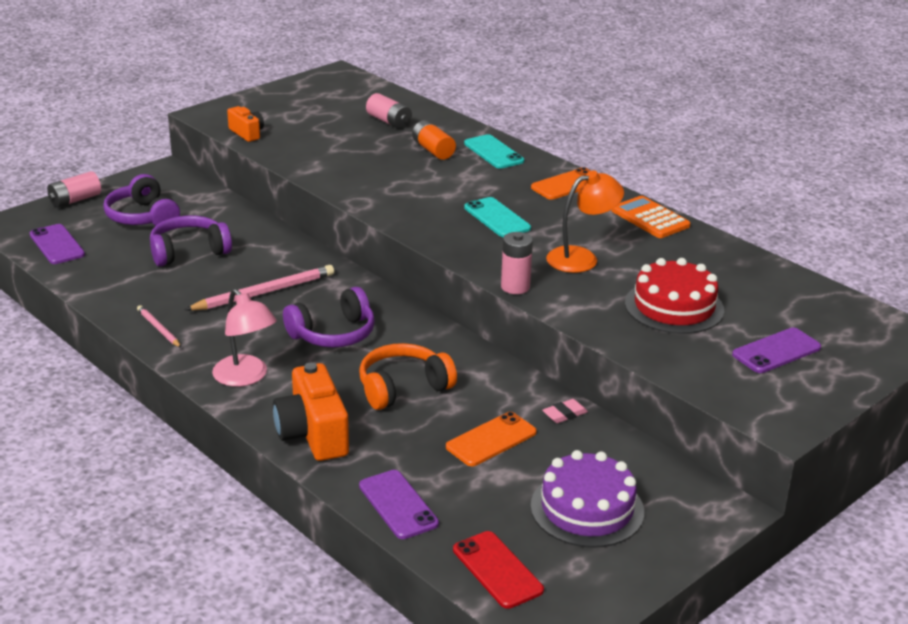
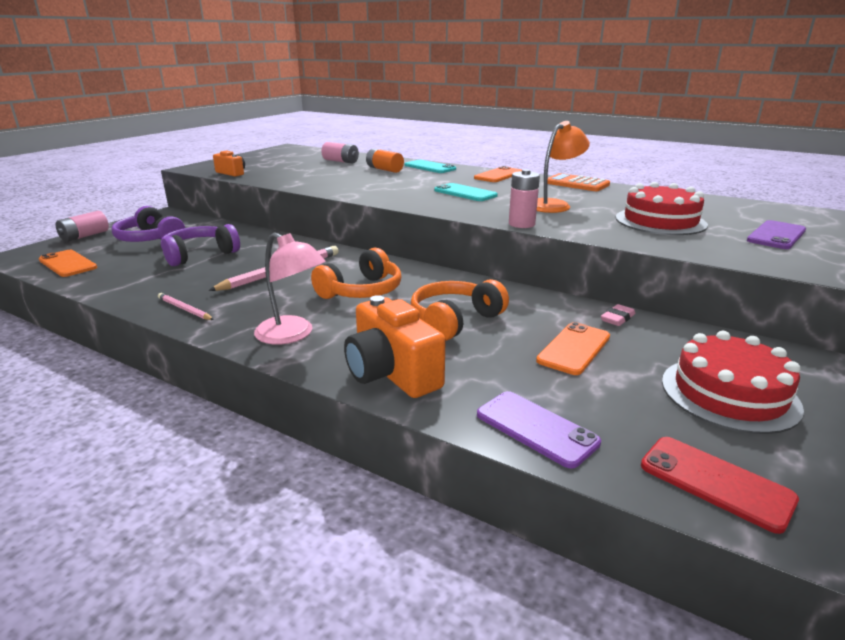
camera: 15 degrees left, 5 degrees down
purple phone [30,224,85,264] -> orange phone [39,250,97,277]
purple headphones [283,287,375,348] -> orange headphones [311,247,402,299]
purple cake [531,450,644,548] -> red cake [662,331,804,434]

